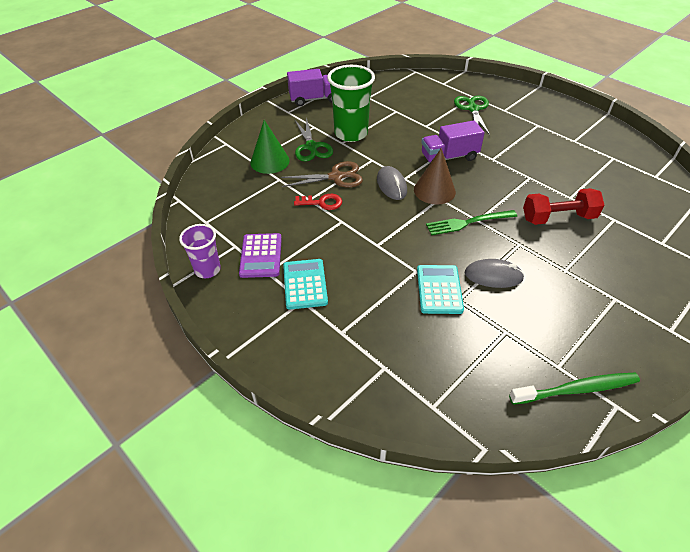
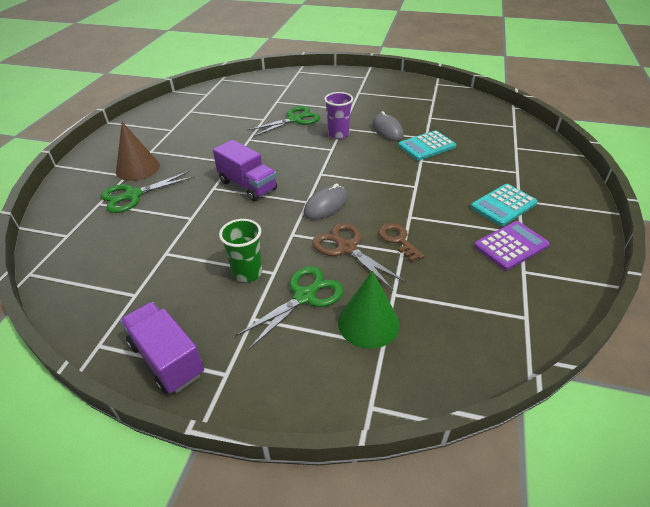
camera: 120 degrees left, 5 degrees down
purple cup [179,224,221,278] -> purple cup moved to [324,92,353,139]
red key [294,194,342,210] -> brown key [379,223,424,262]
green cup [327,65,375,142] -> green cup [219,219,262,282], size x0.60
brown cone [414,148,456,205] -> brown cone moved to [116,122,160,181]
green fork [426,210,517,235] -> none
green toothbrush [509,373,640,405] -> none
red dumbbell [523,188,604,225] -> green scissors [247,106,320,137]

